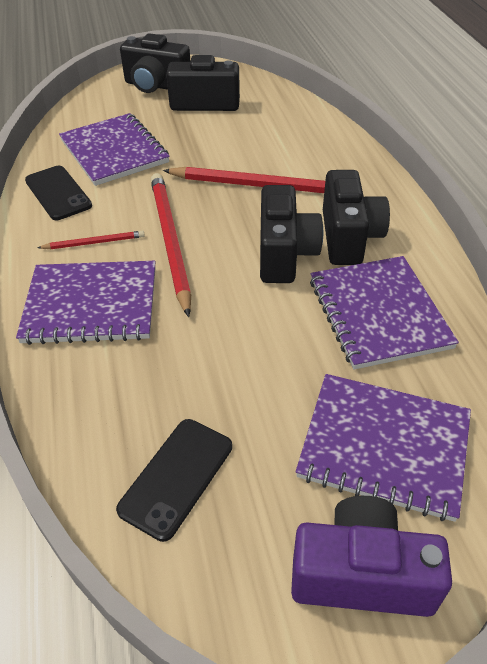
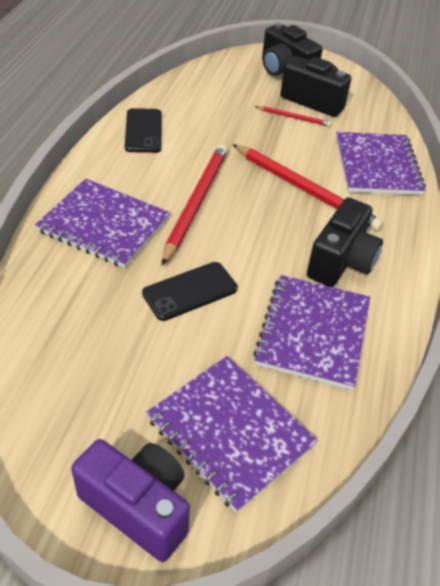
camera: 25 degrees right, 0 degrees up
red pencil [37,230,145,249] -> red pencil moved to [255,106,331,127]
purple notebook [59,113,170,186] -> purple notebook moved to [336,132,426,195]
black phone [116,419,232,542] -> black phone moved to [142,262,238,321]
black camera [260,185,323,283] -> none

